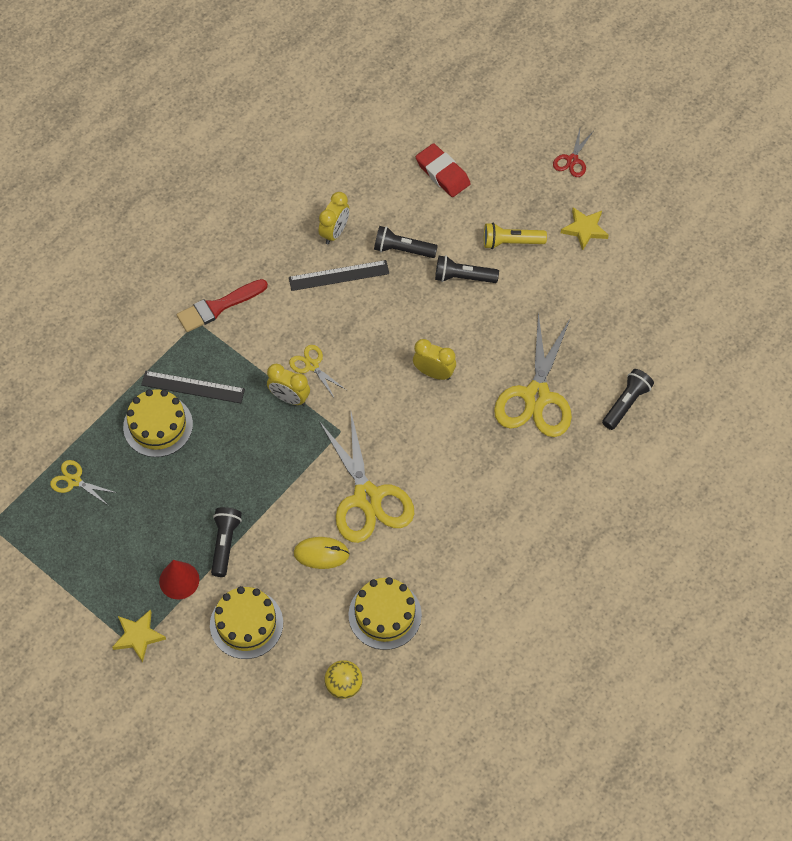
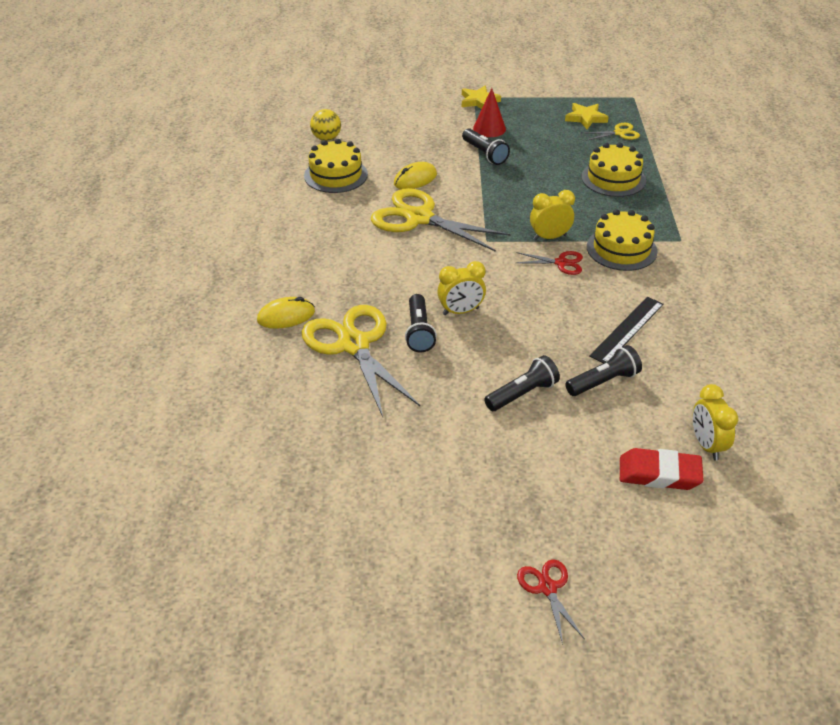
camera: 140 degrees right, 20 degrees down
black ruler [141,371,245,403] -> none
red brush [177,279,268,332] -> none
yellow cake [210,586,283,659] -> yellow cake moved to [587,209,657,271]
yellow scissors [289,345,346,399] -> red scissors [516,251,583,275]
yellow clock [319,192,349,244] -> yellow clock moved to [693,384,738,460]
yellow flashlight [484,223,547,249] -> none
yellow star [561,207,609,250] -> yellow star moved to [565,103,609,129]
black flashlight [602,369,654,430] -> black flashlight moved to [405,294,437,352]
none -> yellow mouse [257,297,315,329]

